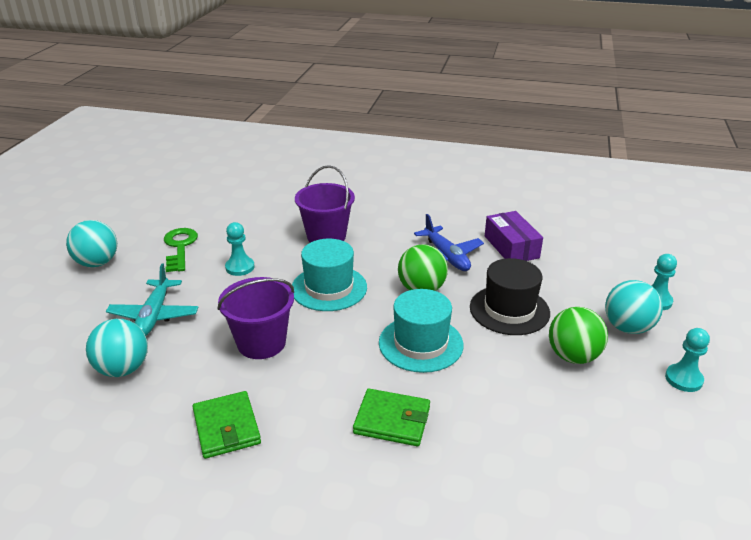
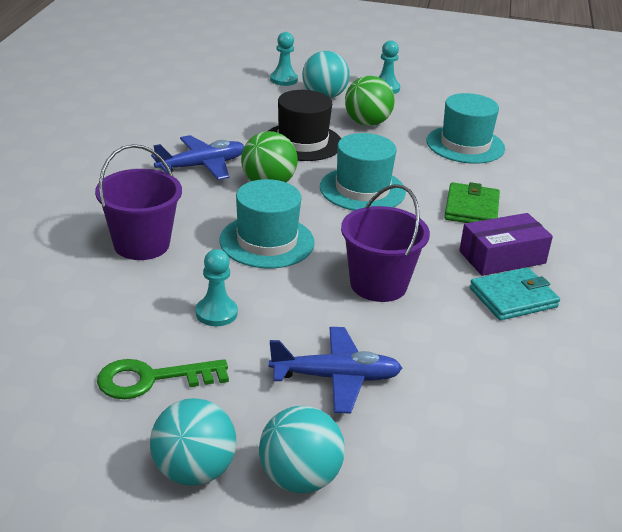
camera: 95 degrees left, 0 degrees up
turquoise ball [86,319,148,377] -> turquoise ball moved to [259,406,345,493]
turquoise plane [106,263,198,336] -> blue plane [269,327,402,413]
green wallet [192,391,261,459] -> turquoise wallet [470,267,560,320]
purple box [485,211,543,261] -> purple box moved to [459,213,553,276]
none -> turquoise hat [427,93,505,164]

